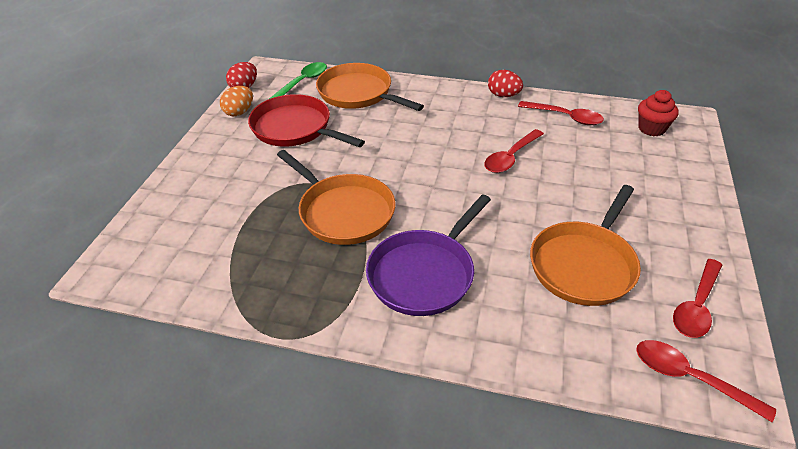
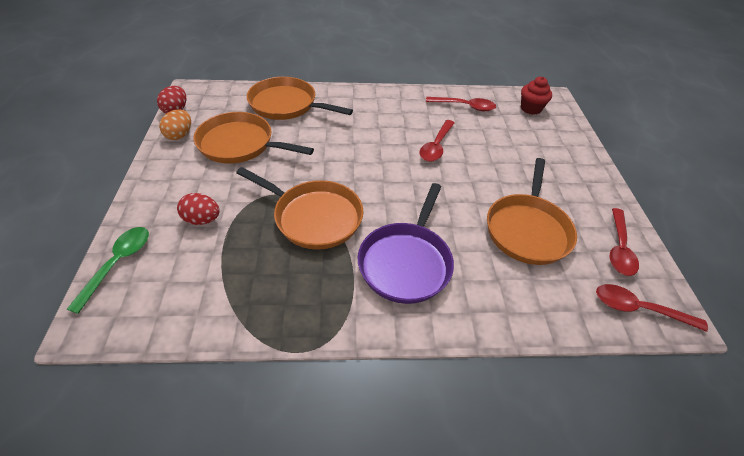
camera: 20 degrees left, 5 degrees up
red pan [248,94,365,147] -> orange pan [194,112,314,164]
green spoon [269,62,327,99] -> green spoon moved to [67,227,149,314]
red egg [488,70,523,97] -> red egg moved to [177,193,219,225]

